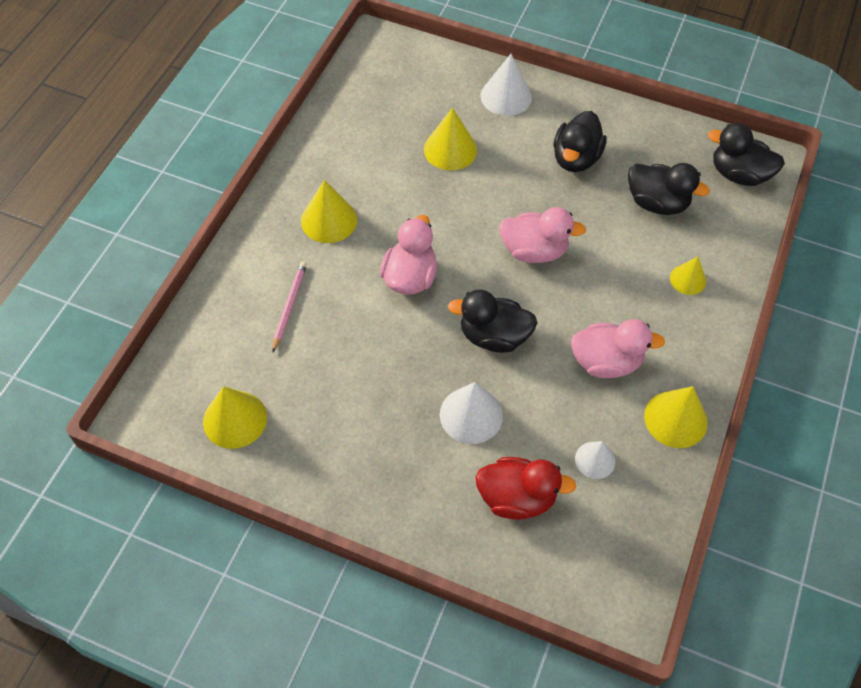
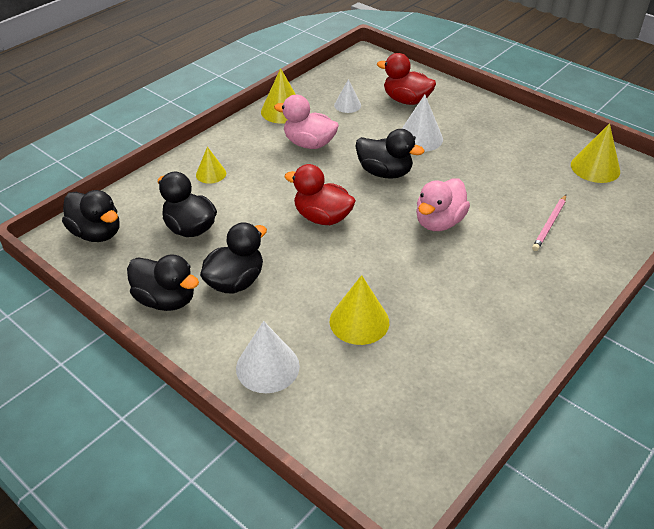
camera: 160 degrees left, 15 degrees down
yellow cone [301,180,357,243] -> none
pink duck [499,207,586,263] -> red duck [284,164,356,225]
none -> black duck [127,255,199,311]

